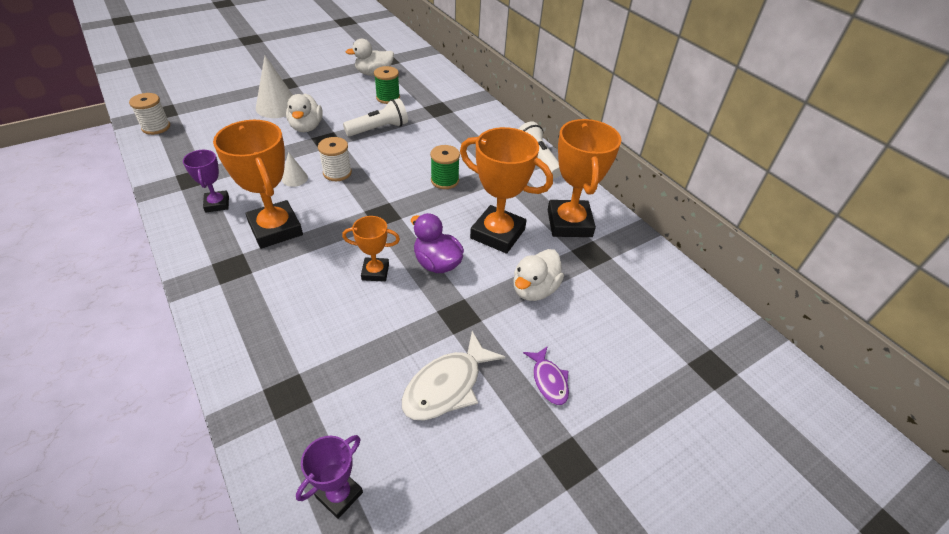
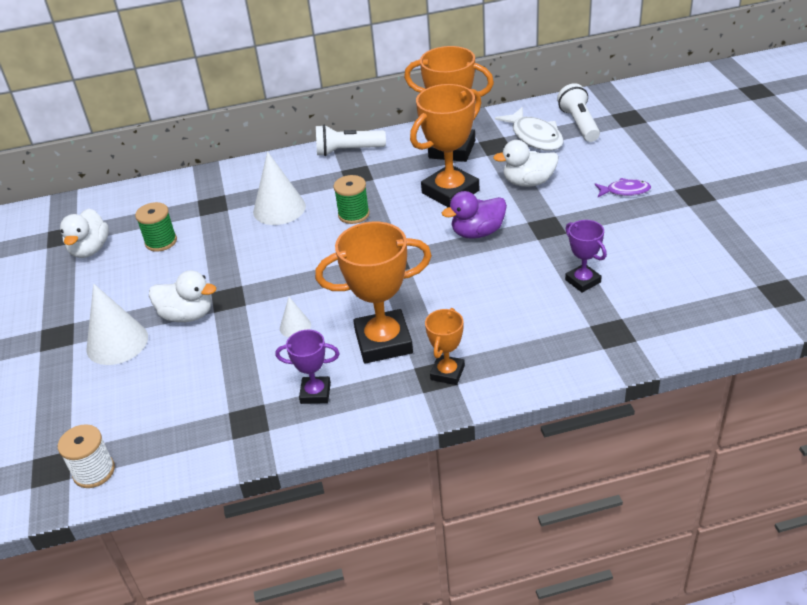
camera: 65 degrees left, 5 degrees down
purple trophy [296,435,363,519] -> purple trophy moved to [565,220,607,293]
white spool [318,137,352,181] -> none
orange trophy [342,216,400,282] -> orange trophy moved to [425,308,465,385]
white flashlight [343,98,408,136] -> white flashlight moved to [557,83,600,142]
white fish [402,331,506,420] -> white fish moved to [495,107,564,151]
white duck [513,249,564,301] -> white duck turned 120 degrees clockwise [493,140,558,187]
none -> white cone [253,151,306,225]

